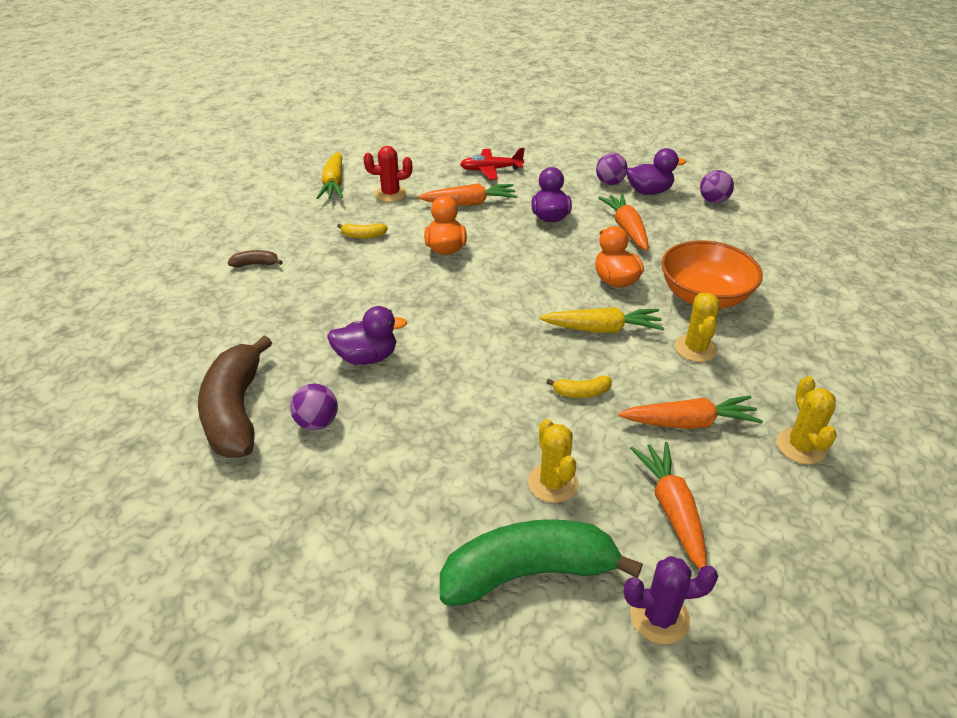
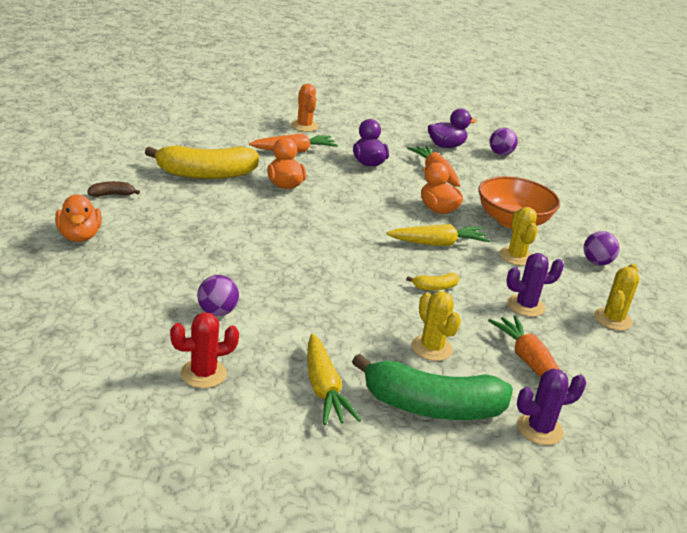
camera: 15 degrees left, 10 degrees down
brown banana [198,335,272,458] -> none
yellow carrot [316,152,343,199] -> yellow carrot moved to [307,334,361,425]
purple duck [327,306,407,365] -> none
yellow banana [337,223,388,239] -> yellow banana [145,145,259,179], size x2.42
red cactus [363,146,412,202] -> red cactus moved to [170,312,239,388]
green banana [440,519,643,606] -> green banana turned 150 degrees counterclockwise [352,354,513,420]
red plane [460,148,525,180] -> orange cactus [291,84,318,132]
purple ball [596,153,628,185] -> purple ball moved to [584,231,619,265]
orange carrot [618,396,763,429] -> purple cactus [506,253,564,317]
yellow cactus [777,376,837,464] -> yellow cactus turned 45 degrees clockwise [594,264,639,331]
none -> orange duck [55,195,102,242]

